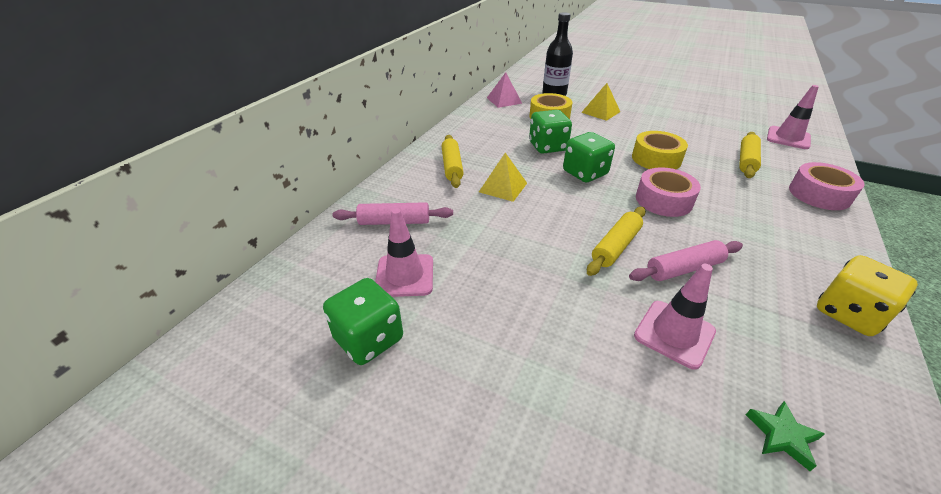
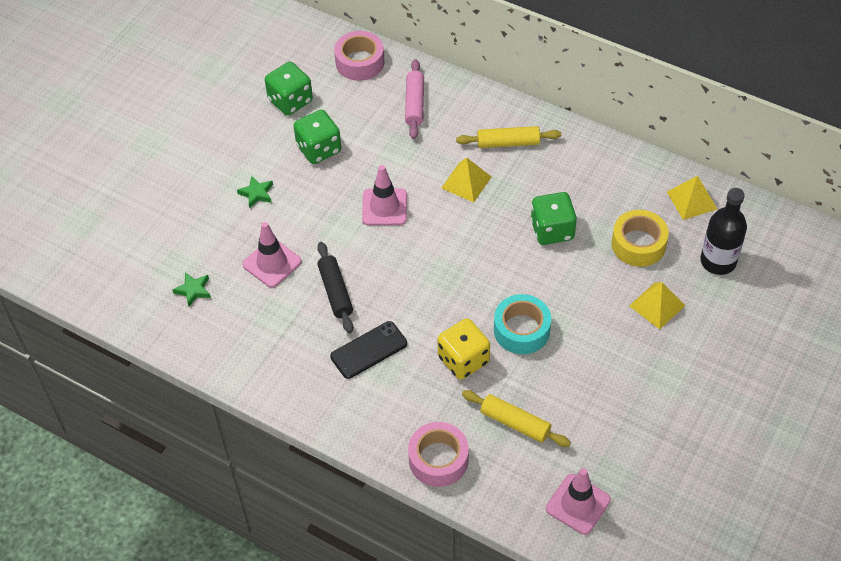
camera: 95 degrees right, 15 degrees up
pink traffic cone [375,208,433,297] -> pink traffic cone moved to [362,165,407,225]
pink pyramid [487,72,522,108] -> yellow pyramid [667,176,717,220]
green dice [563,132,615,182] -> green dice moved to [294,110,341,164]
yellow rolling pin [587,207,646,276] -> none
pink rolling pin [629,240,743,281] -> black rolling pin [317,242,353,333]
yellow tape [632,131,688,169] -> turquoise tape [494,294,551,354]
pink tape [636,167,701,217] -> pink tape moved to [334,31,384,81]
yellow dice [817,255,918,336] -> yellow dice moved to [438,318,490,380]
none -> green star [237,176,273,208]
none -> black phone [330,321,407,379]

